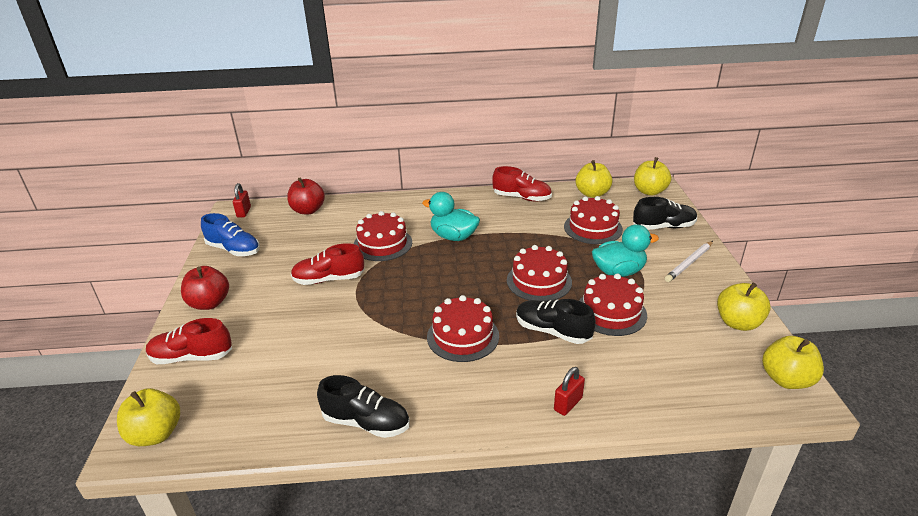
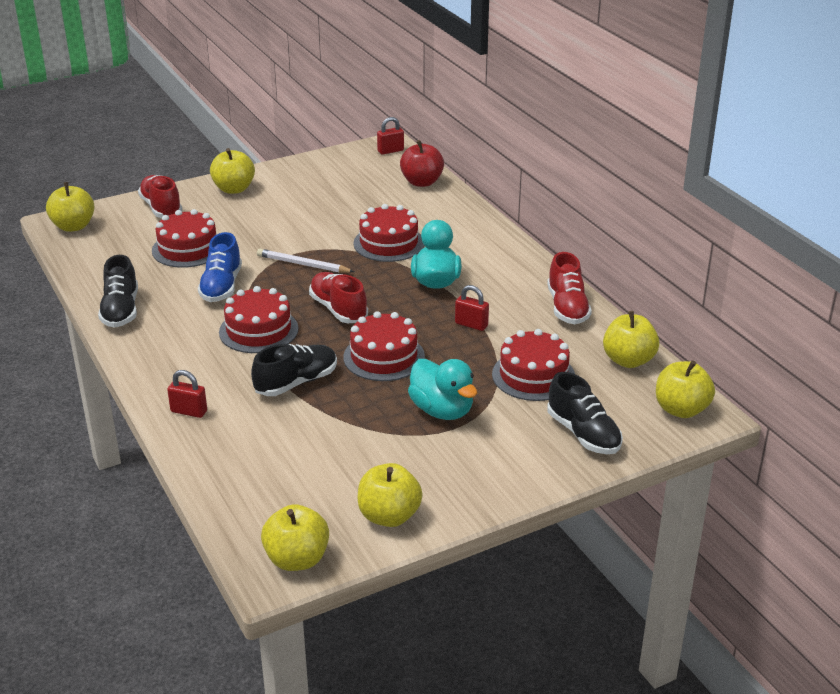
camera: 65 degrees right, 0 degrees up
red apple [181,266,229,310] -> yellow apple [210,148,255,194]
blue shoe [201,213,260,256] -> blue shoe moved to [198,232,242,302]
red shoe [291,243,364,285] -> red shoe moved to [309,272,368,323]
black shoe [516,299,596,344] -> black shoe turned 45 degrees clockwise [251,344,337,396]
red cake [579,273,647,336] -> red cake moved to [152,209,217,268]
white pencil [665,241,713,282] -> white pencil moved to [257,249,354,273]
none -> red padlock [455,285,489,331]

